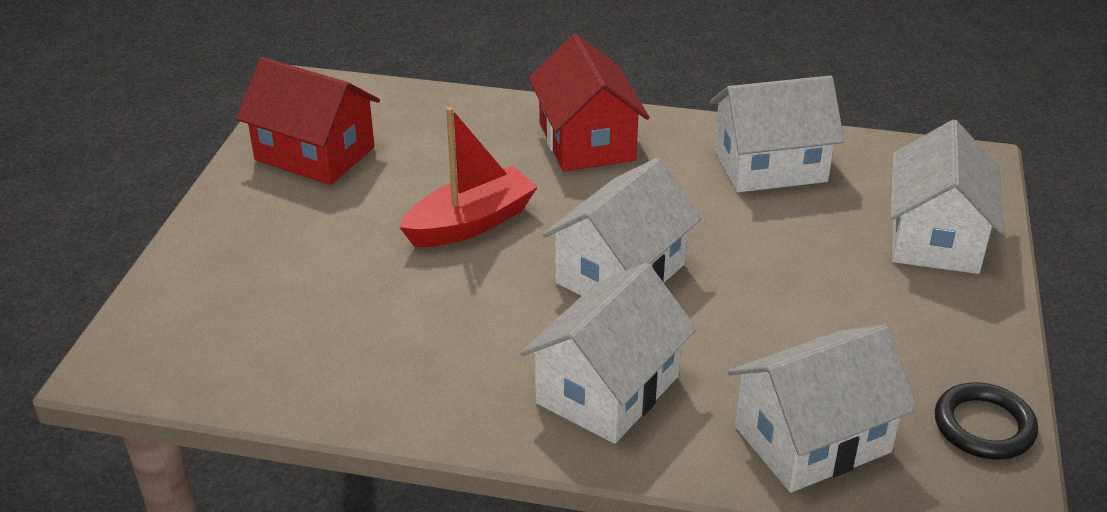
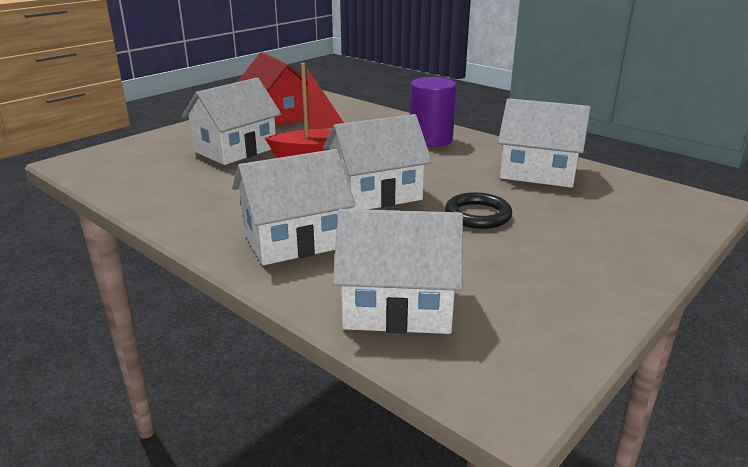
camera: 30 degrees right, 10 degrees down
red house [529,34,650,172] -> purple cylinder [410,77,456,147]
white house [890,120,1004,274] -> white house moved to [182,78,281,165]
black ring [935,383,1038,459] -> black ring moved to [445,192,512,229]

